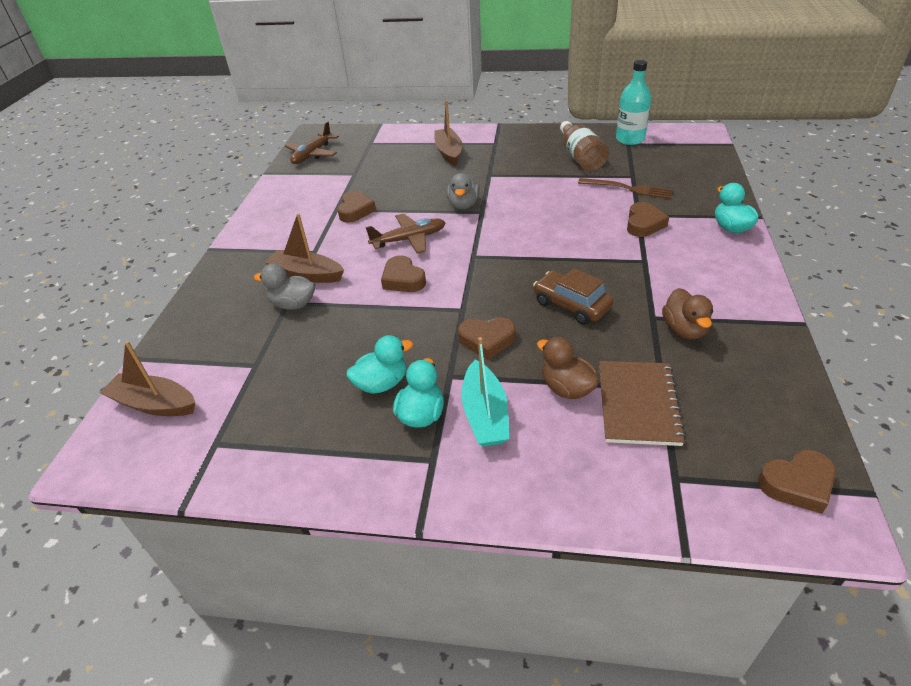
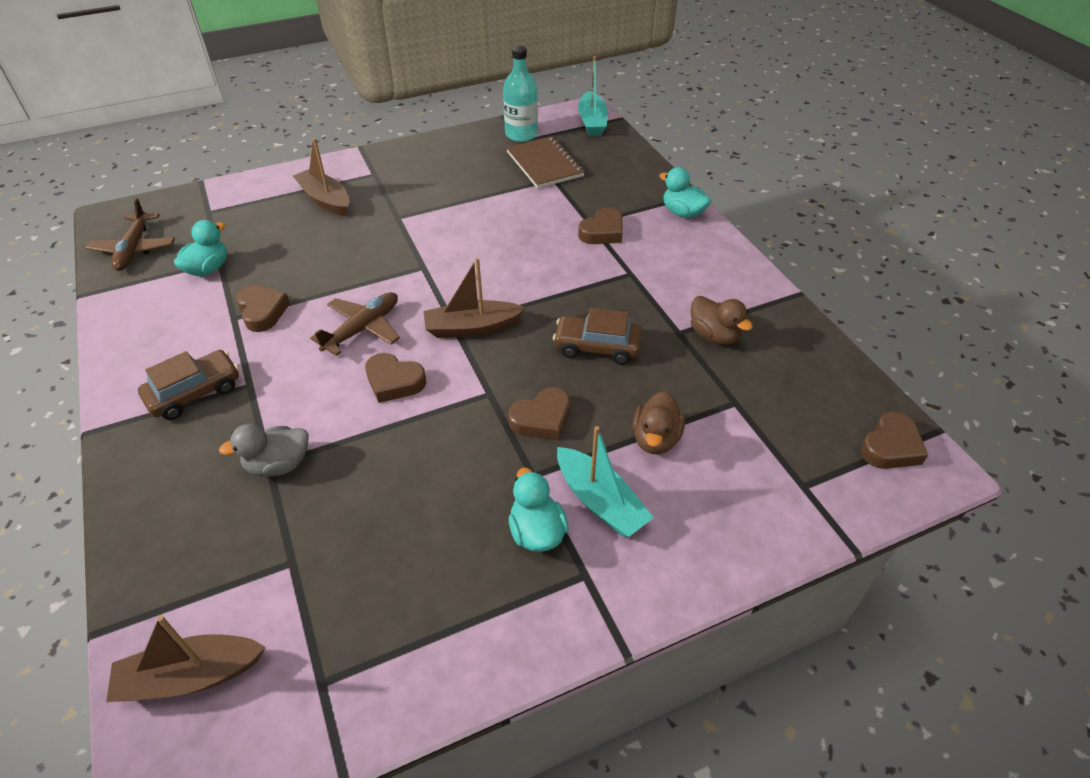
camera: 35 degrees left, 5 degrees up
brown boat [265,213,344,283] -> brown boat moved to [424,258,526,338]
turquoise duck [346,335,413,394] -> turquoise duck moved to [174,220,227,277]
grey duck [447,173,480,209] -> none
brown duck [537,337,599,399] -> brown duck turned 90 degrees counterclockwise [632,391,685,454]
brown bottle [560,121,609,171] -> none
brown fork [578,178,673,199] -> none
brown notebook [599,361,686,446] -> brown notebook moved to [506,136,585,188]
brown heart [627,202,669,237] -> brown heart turned 60 degrees clockwise [578,207,623,244]
none -> brown car [138,350,239,420]
none -> turquoise boat [578,56,608,136]

